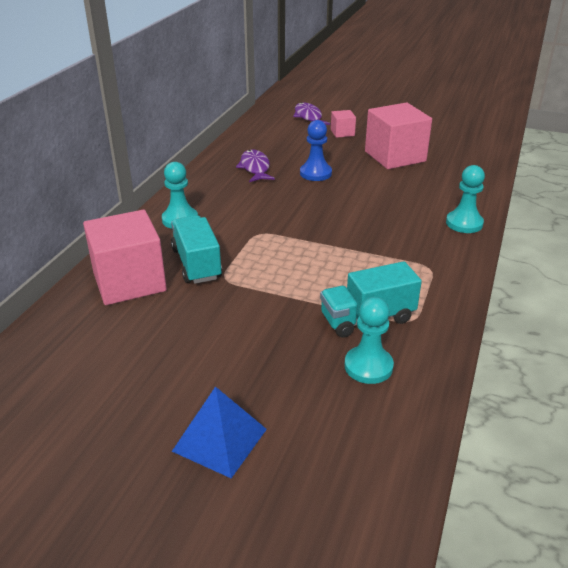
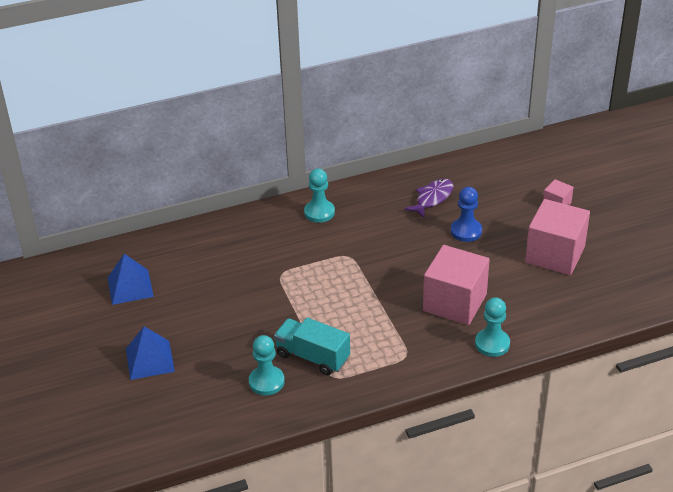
camera: 50 degrees right, 5 degrees up
pink cube [83,210,167,305] -> pink cube moved to [423,245,490,325]
turquoise truck [171,215,222,284] -> none
purple fish [293,102,330,125] -> none
none -> blue pyramid [107,254,154,305]

